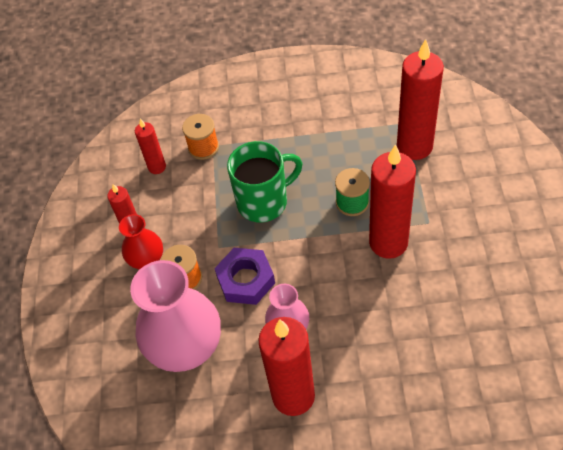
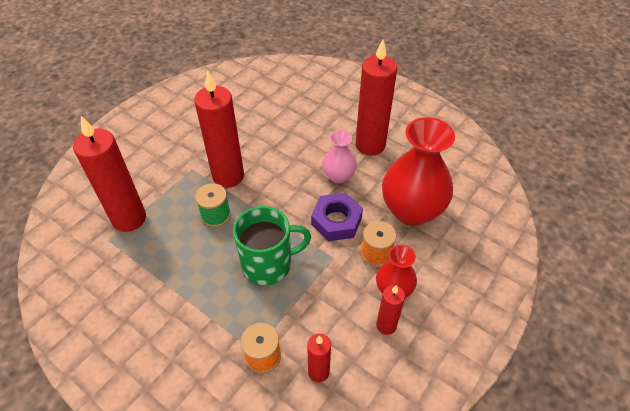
camera: 145 degrees left, 5 degrees down
pink vase [130,260,221,372] -> red vase [382,117,455,226]
green mug [227,141,303,222] -> green mug turned 150 degrees clockwise [233,206,311,286]

